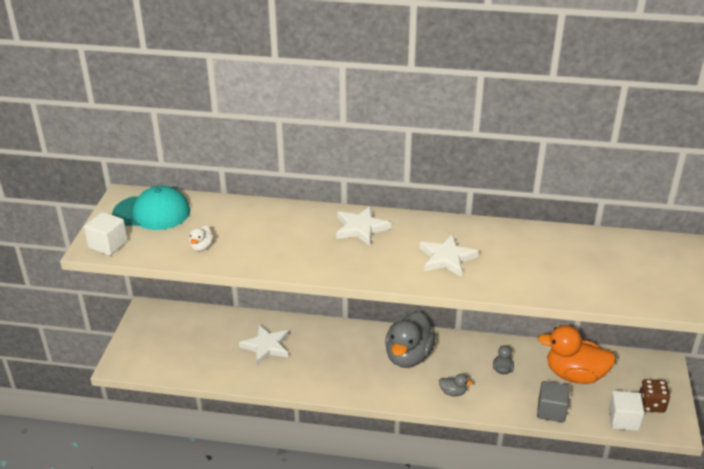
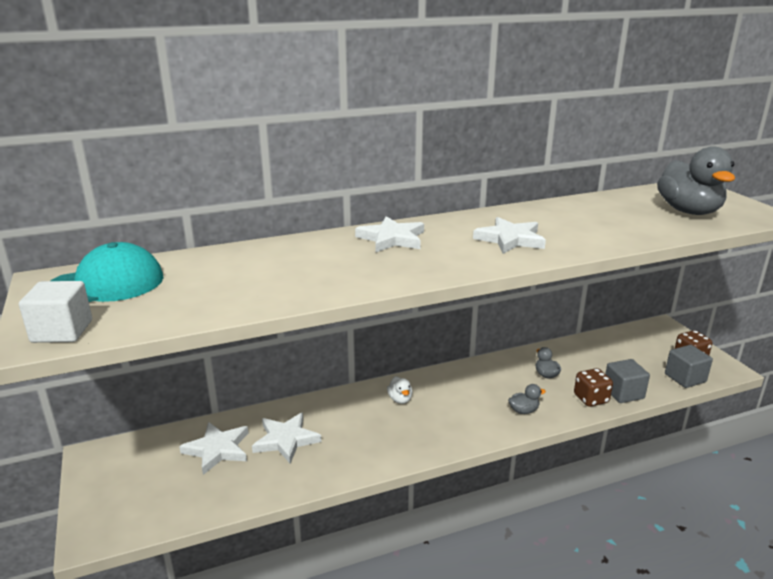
camera: 30 degrees left, 10 degrees down
white duck [189,225,214,251] -> white duck moved to [387,376,413,404]
grey duck [385,311,436,368] -> grey duck moved to [657,146,735,215]
orange duck [538,325,616,384] -> none
white cube [609,391,644,431] -> grey cube [665,345,713,388]
none -> white star [179,422,248,475]
none -> brown dice [574,368,613,407]

